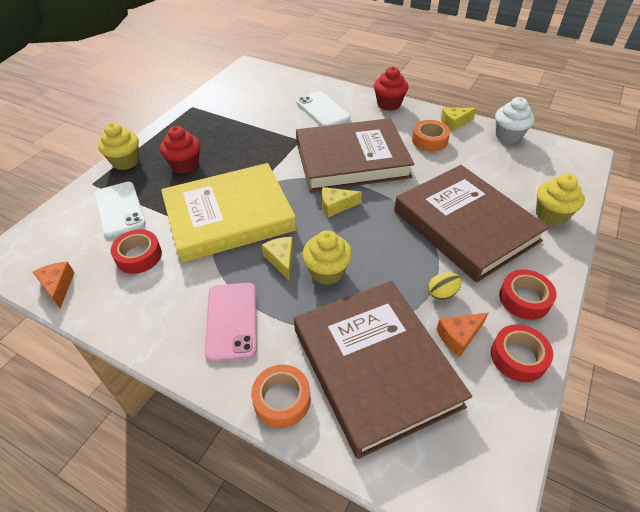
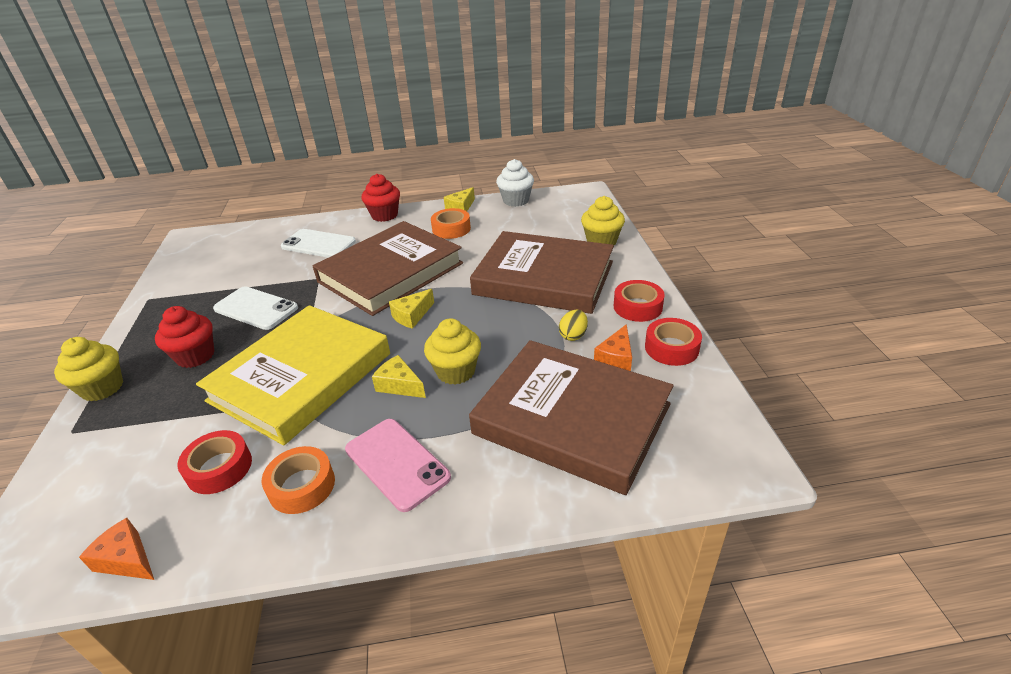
camera: 35 degrees left, 10 degrees down
white phone [94,182,146,237] -> white phone moved to [213,286,298,330]
orange tape [251,365,311,428] -> orange tape moved to [262,446,335,514]

